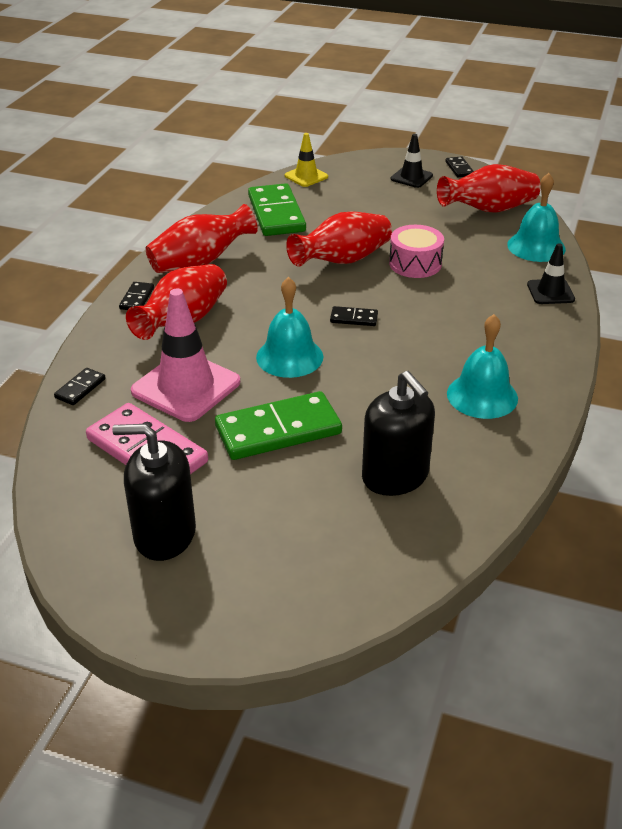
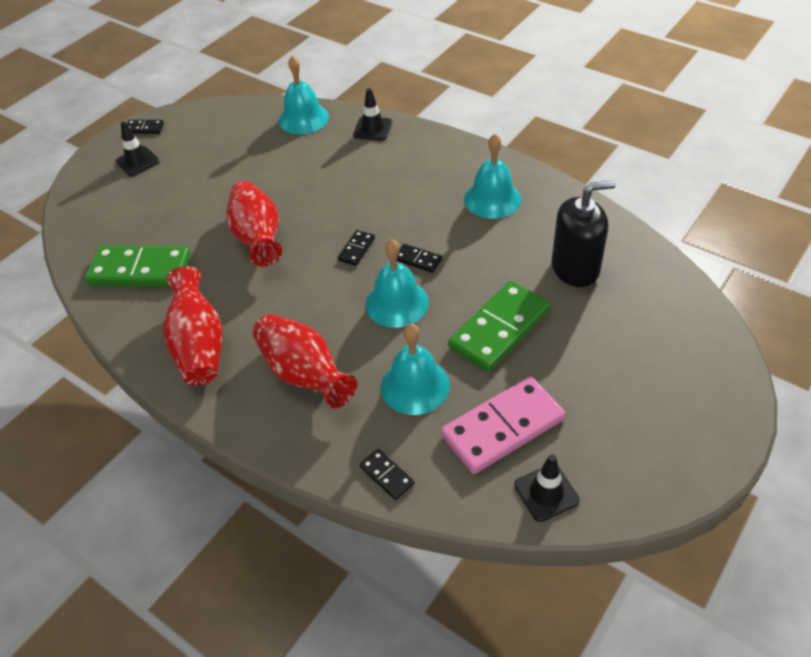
camera: 70 degrees left, 10 degrees up
black soap dispenser [112,424,196,561] -> none
black domino [119,282,154,310] -> black domino moved to [397,244,442,273]
pink traffic cone [131,289,240,422] -> turquoise bell [381,324,450,415]
green domino [215,391,342,460] -> green domino turned 45 degrees clockwise [448,281,551,372]
yellow traffic cone [285,133,328,187] -> none
pink drum [389,225,444,278] -> none
red vase [437,164,541,213] -> none
none -> black traffic cone [514,454,580,522]

